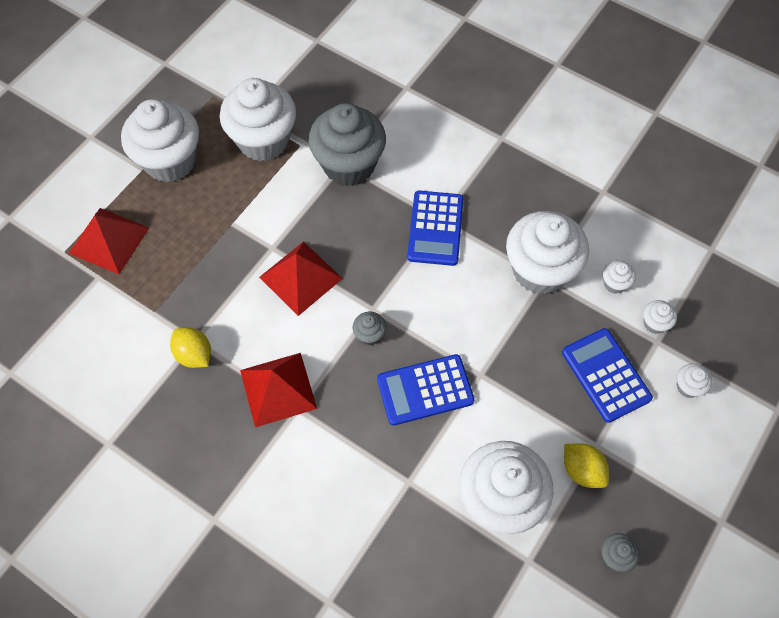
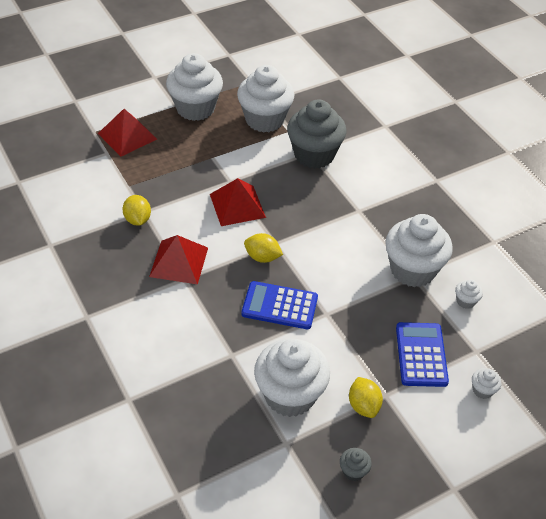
camera: 25 degrees right, 15 degrees down
grey cupcake [353,312,386,345] -> yellow lemon [244,233,283,263]
blue calculator [407,191,463,266] -> none
white cupcake [643,300,677,334] -> none

